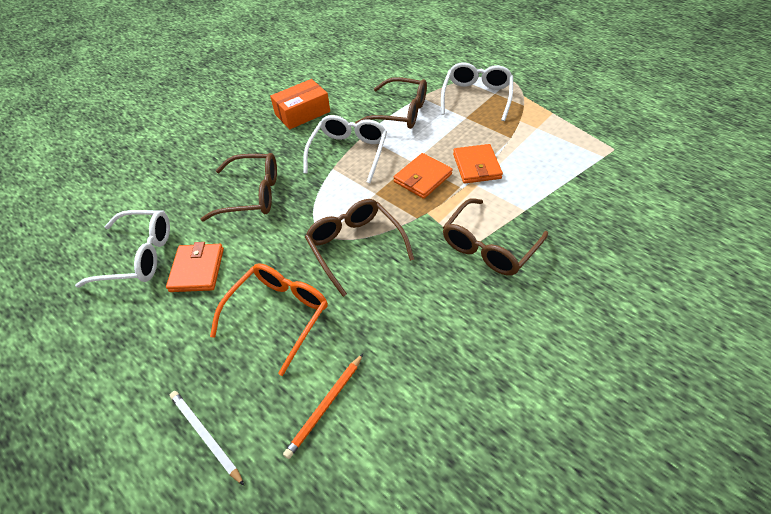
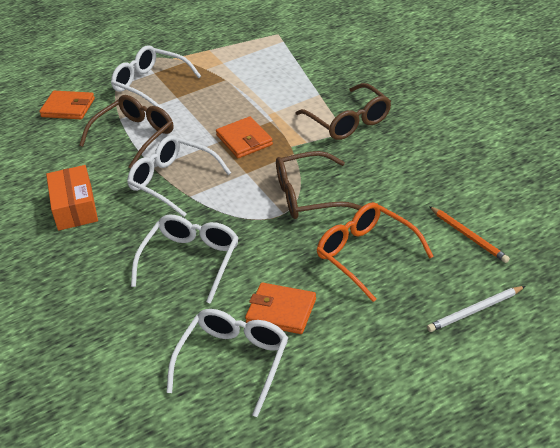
camera: 70 degrees left, 10 degrees down
brown glasses [201,153,277,221] -> white glasses [131,215,239,304]
orange wallet [453,144,503,184] -> orange wallet moved to [39,91,95,119]

